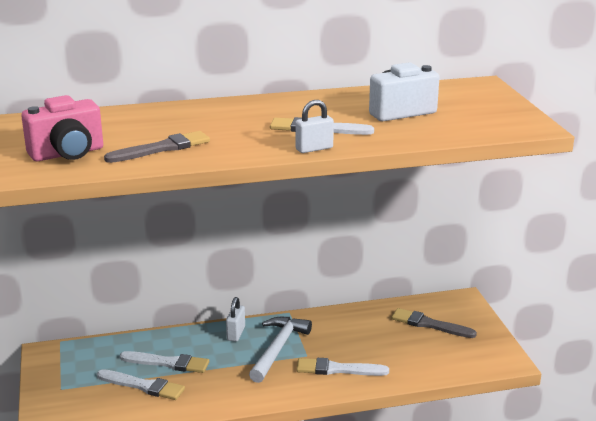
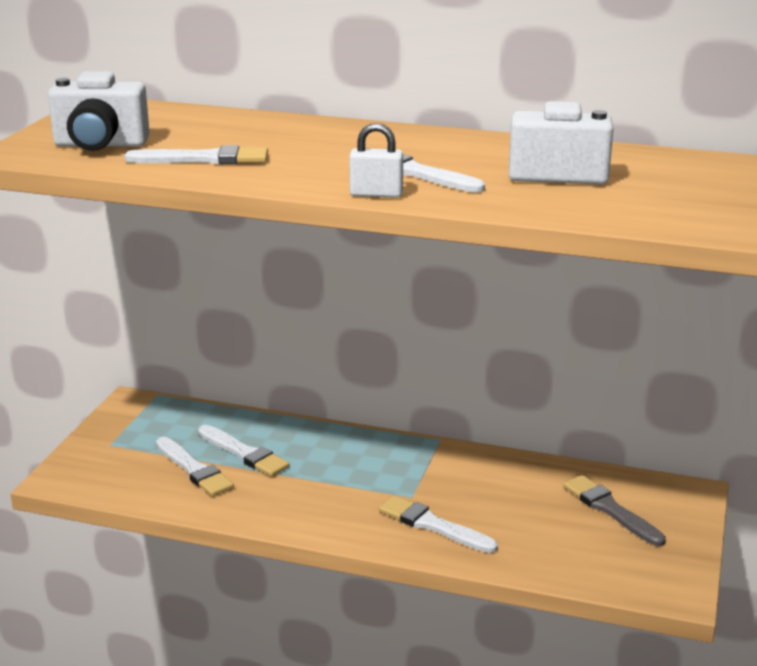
camera: 30 degrees right, 0 degrees up
pink camera [21,95,103,161] -> white camera [48,71,150,151]
grey brush [104,131,210,163] -> white brush [124,145,268,164]
white padlock [226,297,245,342] -> none
white hammer [249,317,312,383] -> none

